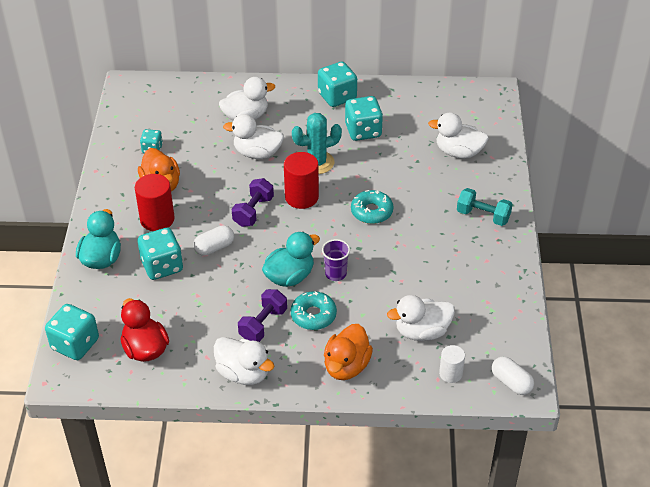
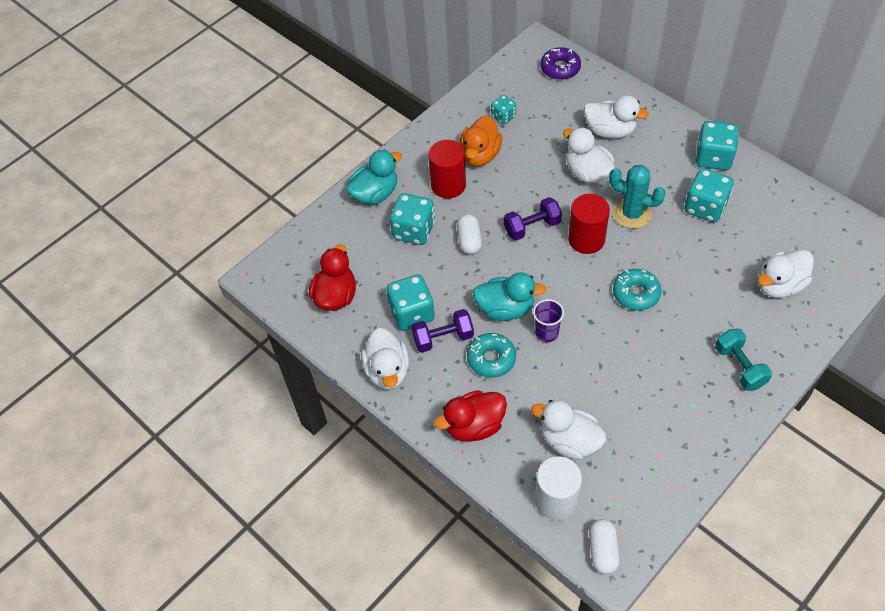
camera: 45 degrees right, 10 degrees up
turquoise dice [45,304,99,360] -> turquoise dice moved to [386,274,435,331]
white capsule [193,225,234,256] -> white capsule turned 75 degrees clockwise [457,214,482,255]
orange duck [324,324,373,380] -> red duck [434,390,507,442]
white duck [428,112,489,159] -> white duck turned 90 degrees counterclockwise [758,250,814,298]
white cylinder [439,345,465,383] -> white cylinder [535,456,582,520], size x1.67
none -> purple donut [540,47,581,80]

